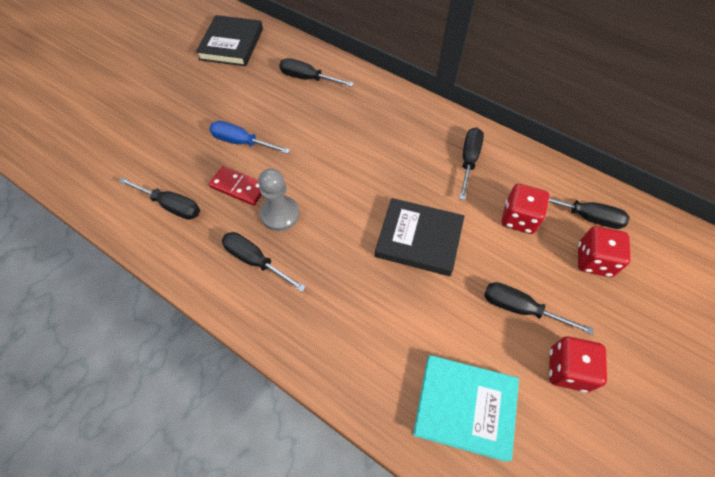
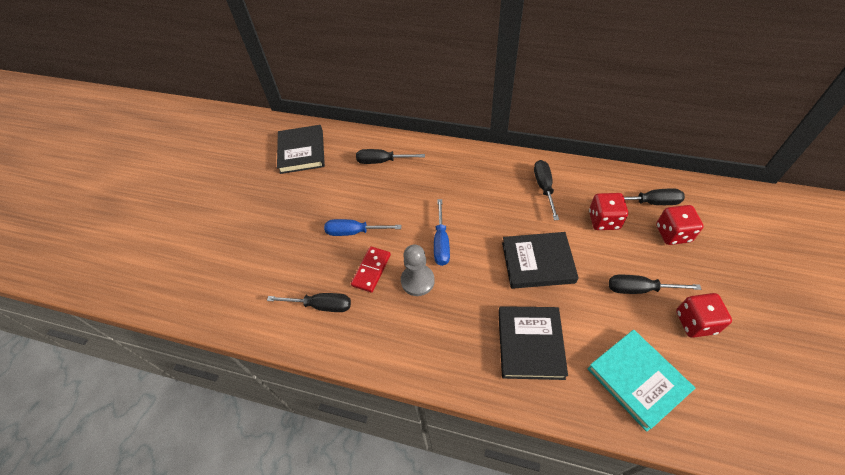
camera: 15 degrees left, 5 degrees down
red domino [209,166,262,206] -> red domino turned 75 degrees counterclockwise [351,246,391,293]
black screwdriver [222,232,306,292] -> none
turquoise book [413,355,519,462] -> turquoise book turned 60 degrees clockwise [587,330,695,432]
none -> blue screwdriver [434,199,450,266]
none -> black book [498,306,568,380]

